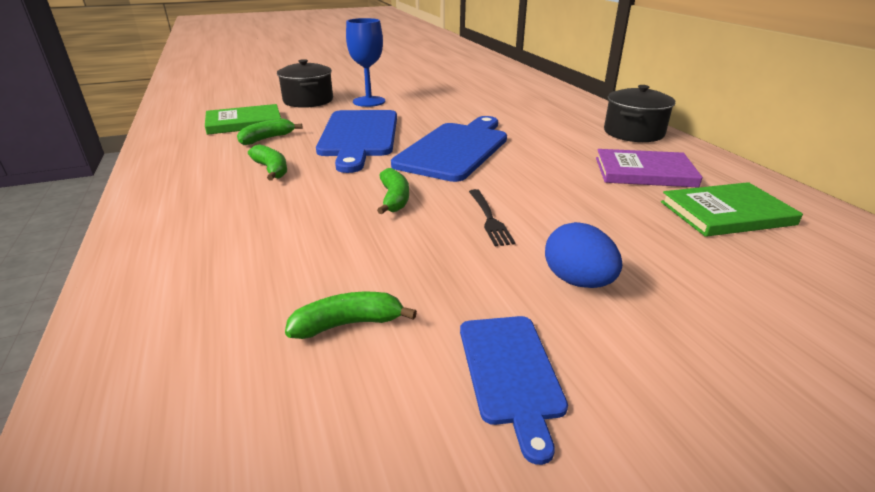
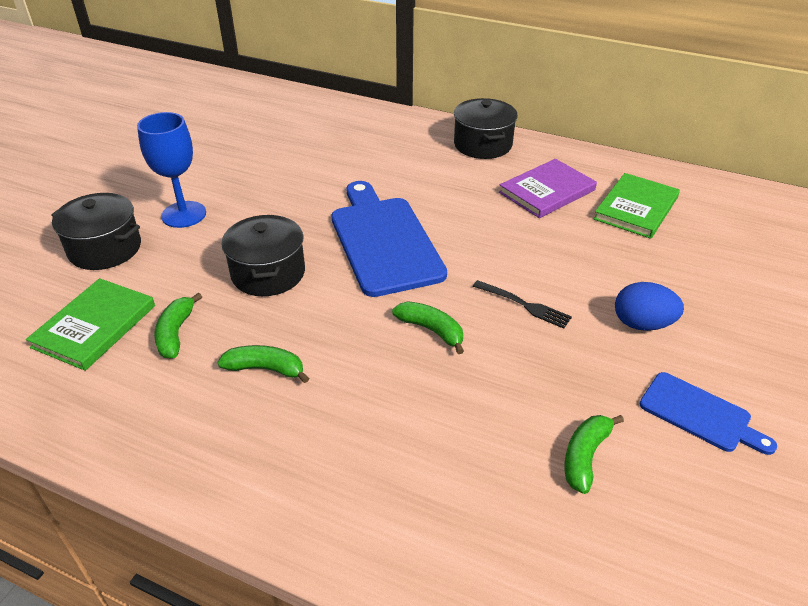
camera: 45 degrees left, 10 degrees up
blue cutting board [316,110,397,173] -> black pot [221,215,305,296]

